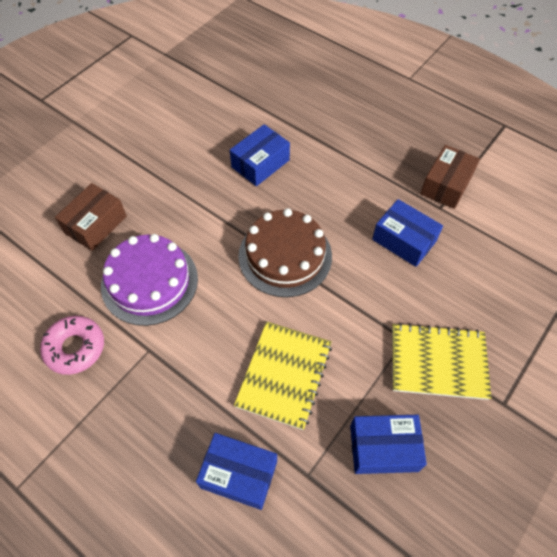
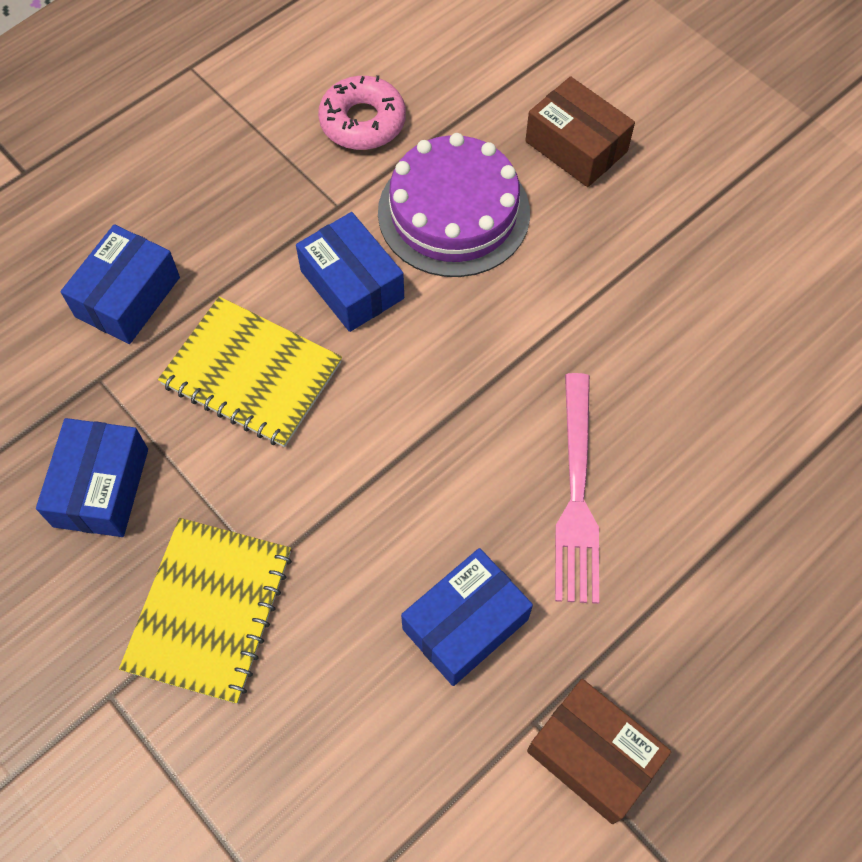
camera: 100 degrees right, 5 degrees up
blue box [230,124,290,186] -> blue box moved to [296,212,404,332]
brown cake [238,208,332,297] -> none
none -> pink fork [555,373,599,604]

